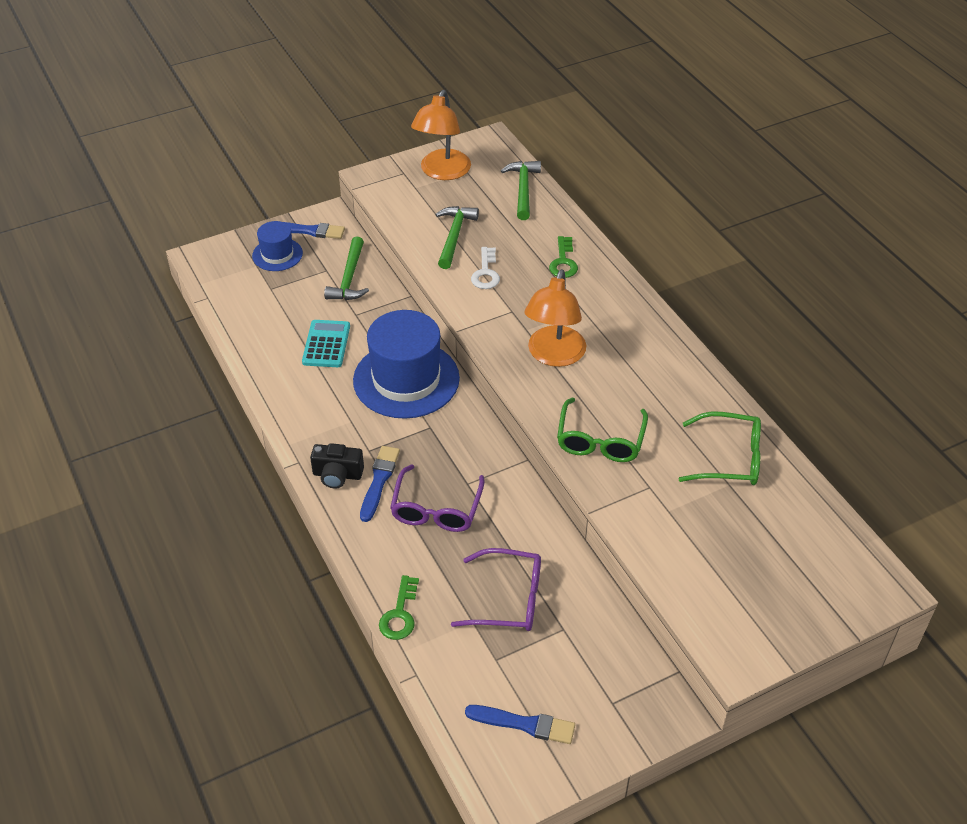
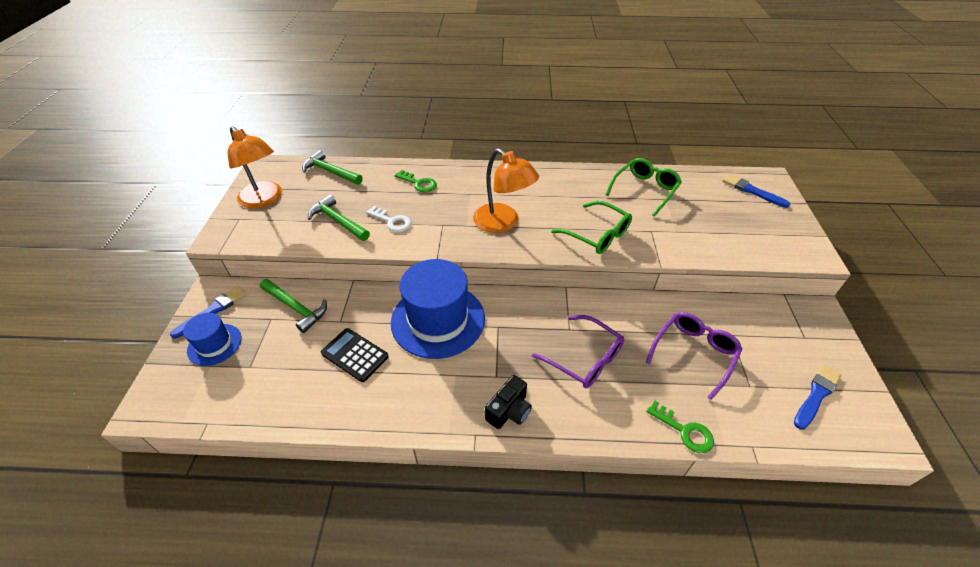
camera: 60 degrees left, 0 degrees up
turquoise calculator [302,320,350,367] -> black calculator [321,328,389,382]
blue brush [360,446,400,522] -> blue brush moved to [722,174,790,208]

